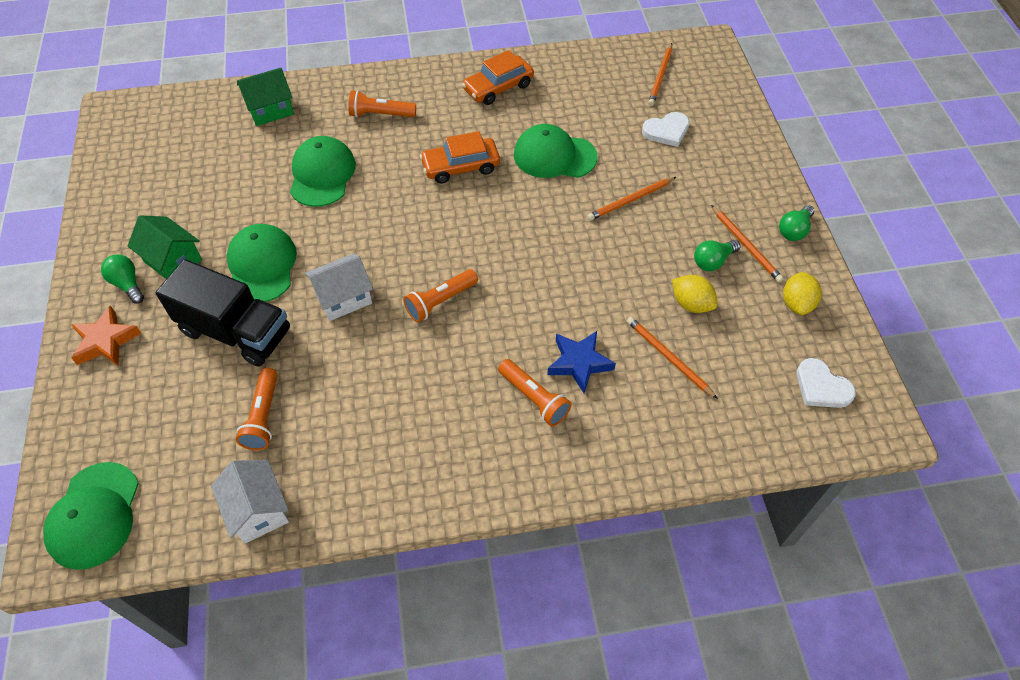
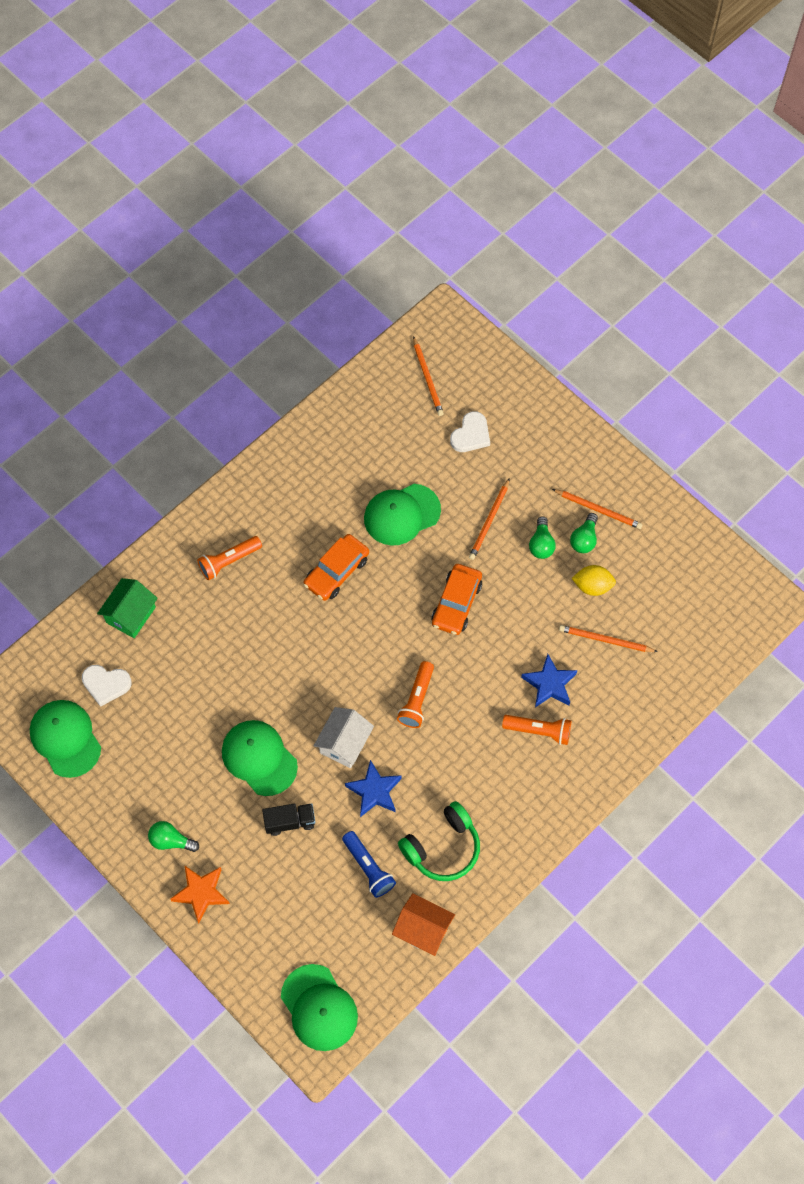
camera: 35 degrees left, 10 degrees up
green house [128,215,202,279] -> none
black truck [156,259,290,367] -> black truck [262,803,316,836], size x0.51
white house [211,460,289,543] -> orange house [392,893,455,956]
orange flashlight [236,368,278,450] -> blue flashlight [342,831,396,898]
green cap [290,136,356,207] -> green cap moved to [30,700,101,778]
orange car [462,50,534,105] -> orange car moved to [431,564,482,635]
green light bulb [779,205,815,241] -> green light bulb moved to [529,516,556,559]
yellow lemon [783,272,822,315] -> none
white heart [796,358,856,408] -> white heart moved to [82,665,132,707]
none -> blue star [345,760,402,817]
none -> green headphones [398,801,480,881]

